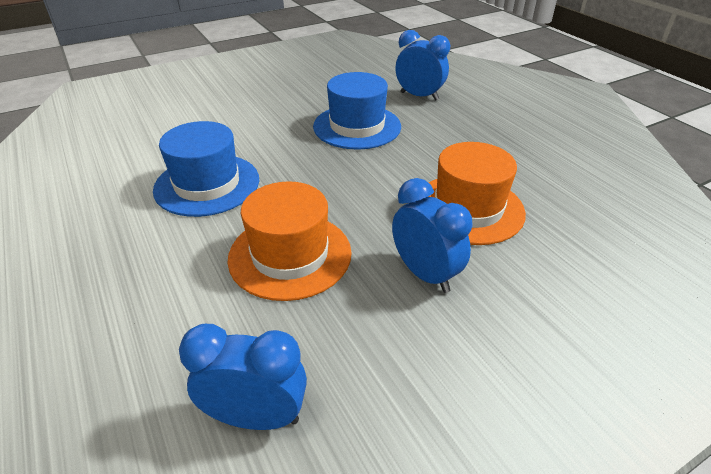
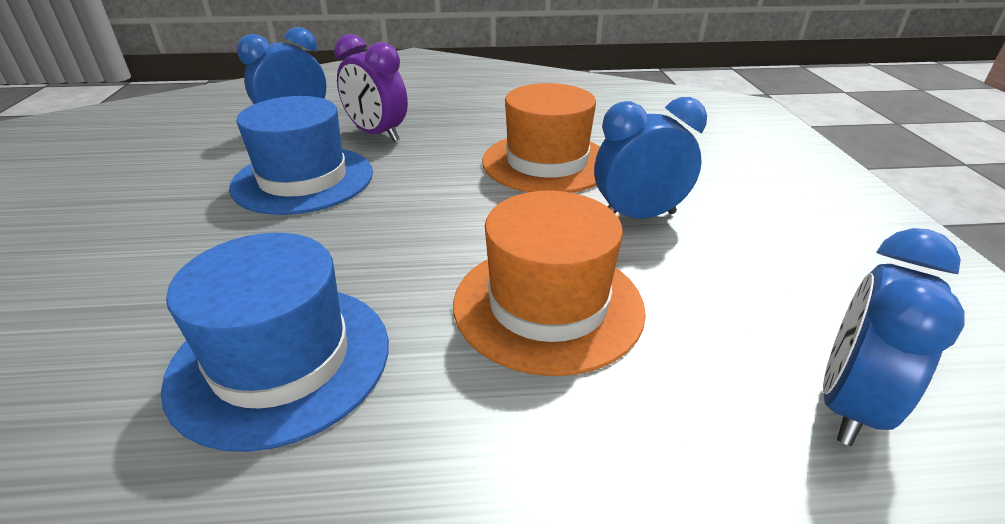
camera: 65 degrees left, 5 degrees down
none -> purple clock [334,34,408,142]

